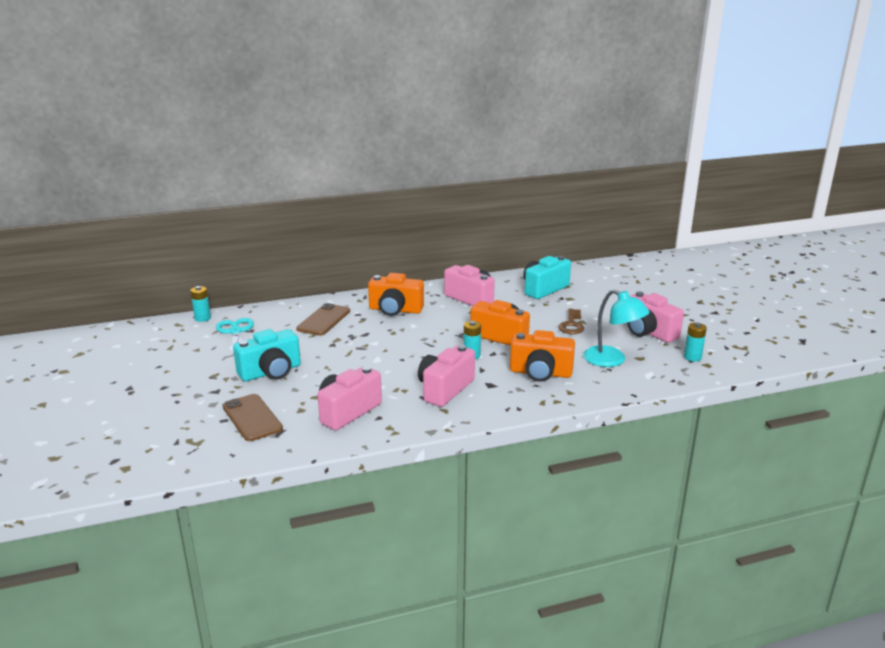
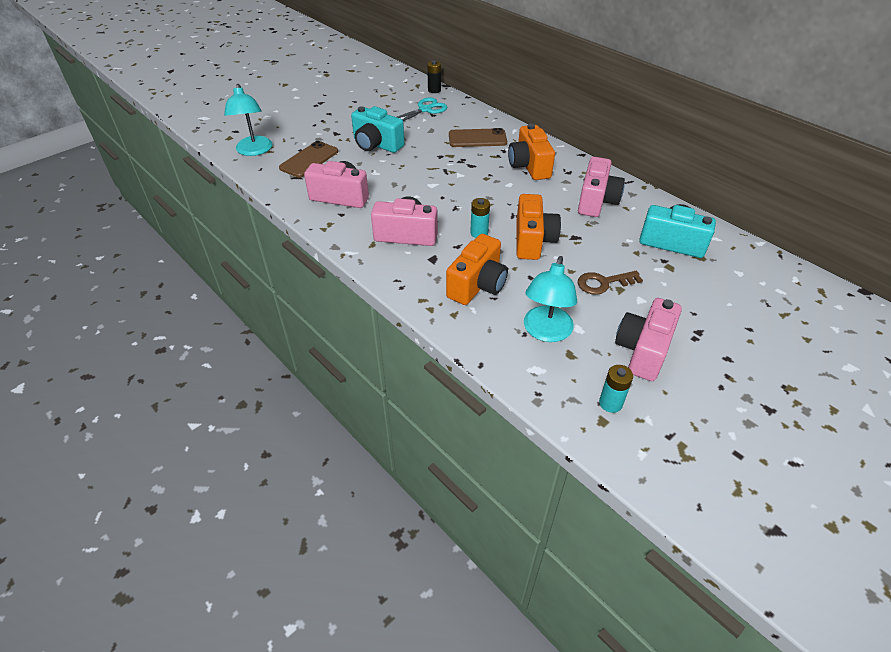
camera: 65 degrees right, 20 degrees up
turquoise battery [190,286,211,322] -> black battery [427,61,441,93]
orange camera [510,330,575,382] -> orange camera turned 135 degrees counterclockwise [446,234,508,305]
none -> turquoise lamp [224,84,272,156]

